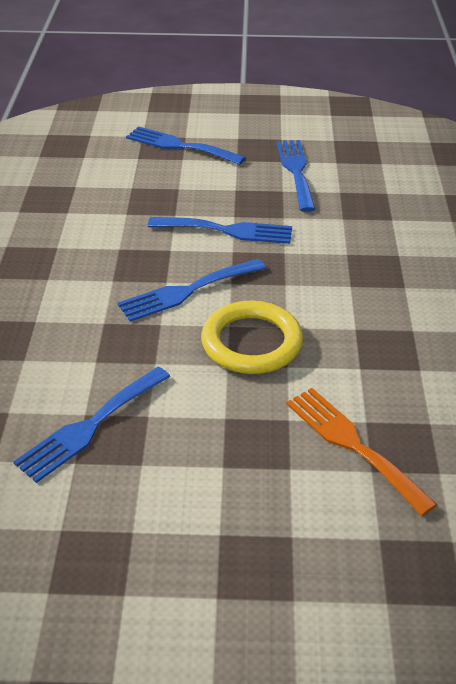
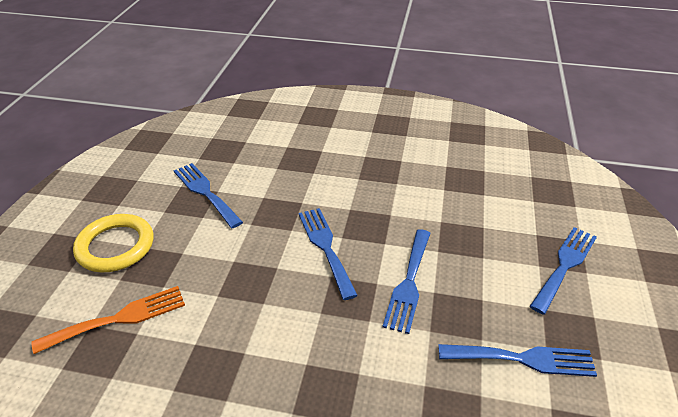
camera: 100 degrees right, 0 degrees up
yellow ring [201,301,303,374] -> yellow ring moved to [73,214,153,272]

